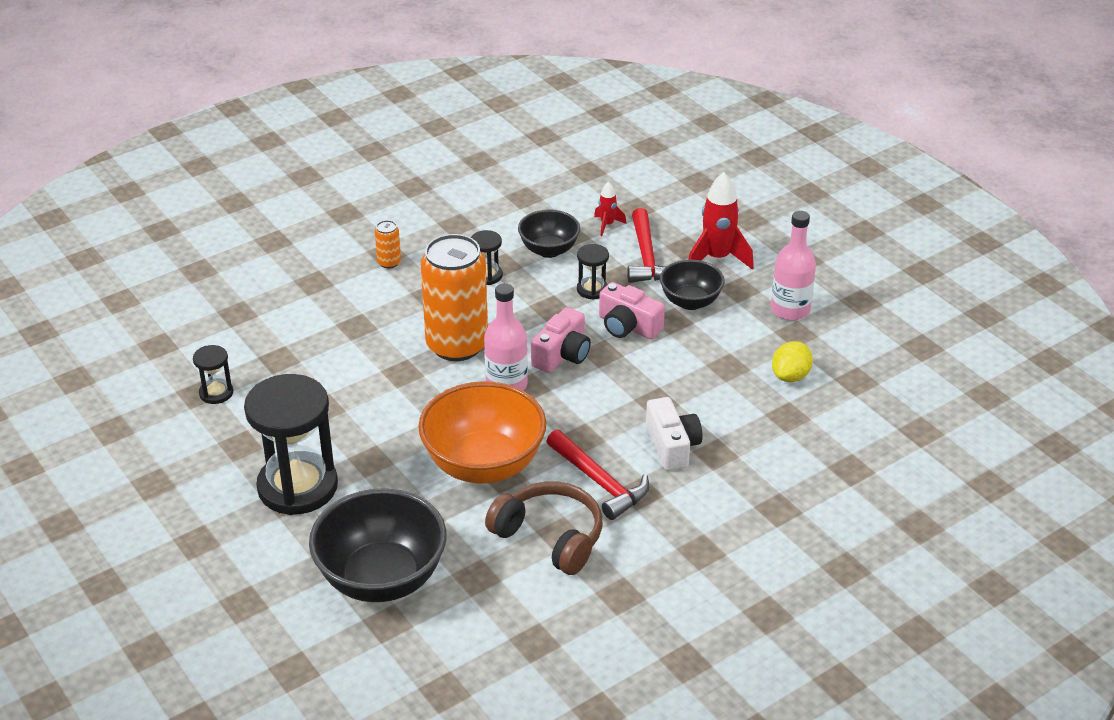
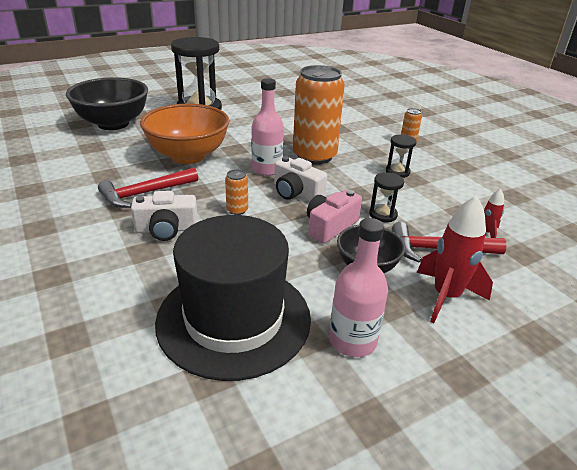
camera: 95 degrees right, 5 degrees down
black hourglass [193,345,233,404] -> none
brown headphones [485,481,603,575] -> none
black bowl [518,209,580,258] -> none
pink camera [531,307,591,373] -> white camera [274,156,327,201]
yellow lemon [772,341,813,382] -> black hat [155,215,311,381]
none -> orange can [225,169,248,215]

